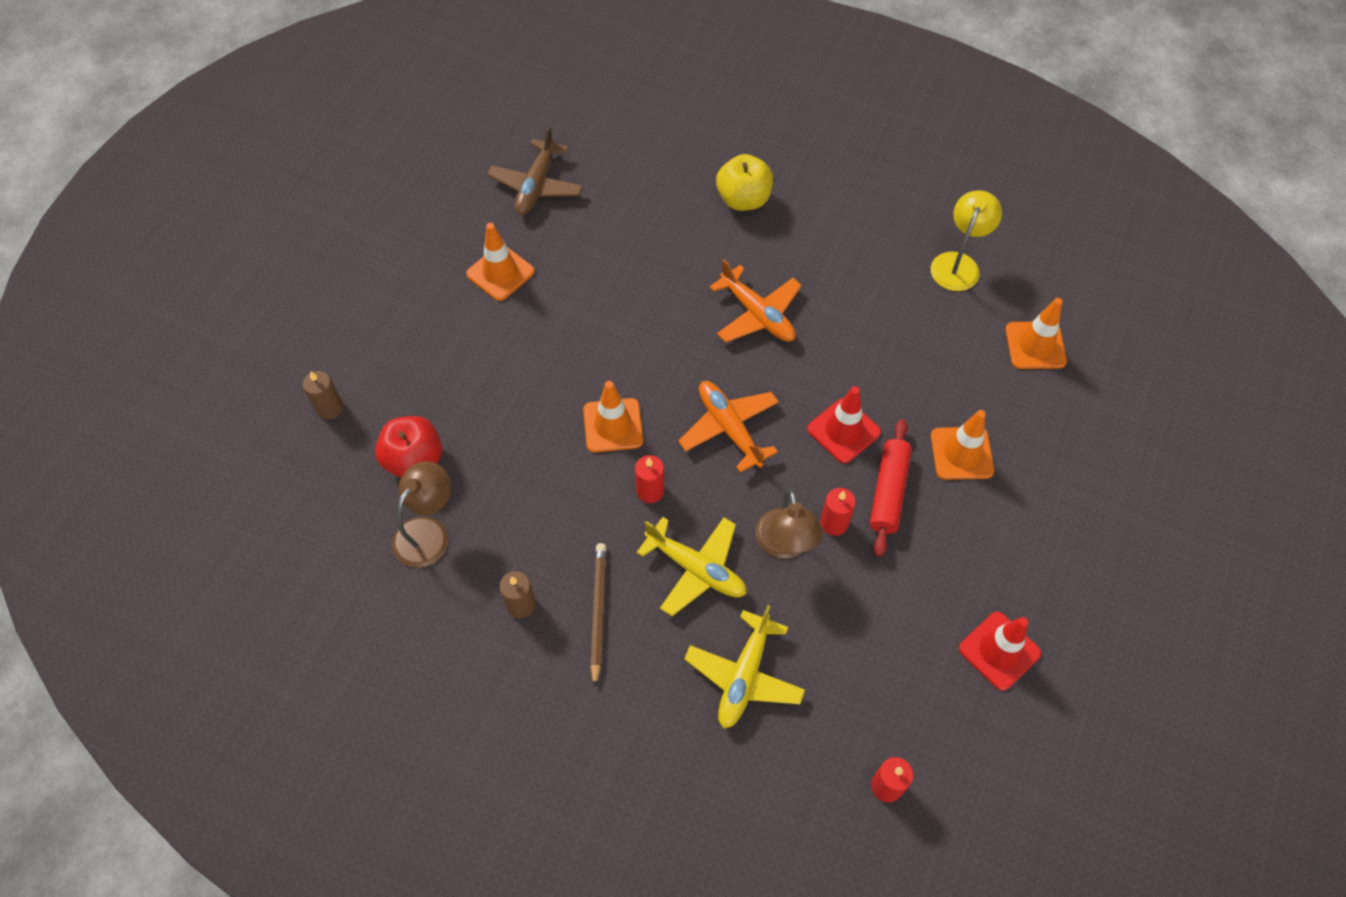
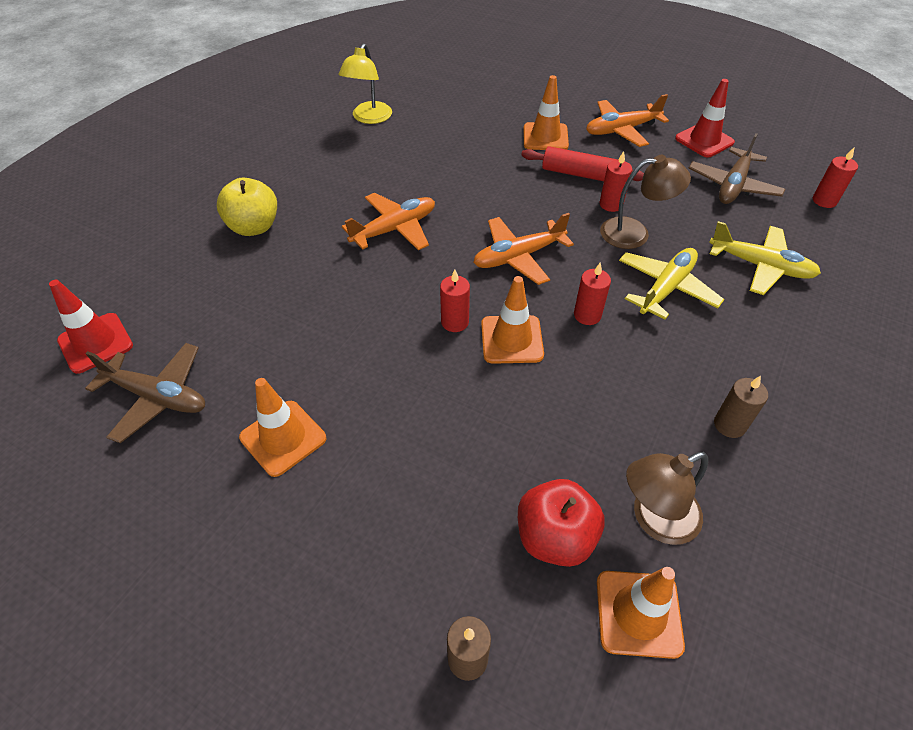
camera: 85 degrees left, 10 degrees down
brown lamp [393,461,451,568] -> brown lamp turned 60 degrees counterclockwise [626,452,708,545]
brown pencil [590,543,606,687] -> none
red traffic cone [807,386,881,464] -> red traffic cone moved to [49,280,133,374]
yellow lamp [931,190,1002,291] -> yellow lamp turned 105 degrees counterclockwise [338,43,392,124]
orange traffic cone [1006,298,1067,369] -> orange traffic cone moved to [597,567,685,659]
none -> red candle [440,270,470,332]
none -> orange plane [586,94,669,147]
none -> brown plane [689,133,785,204]

